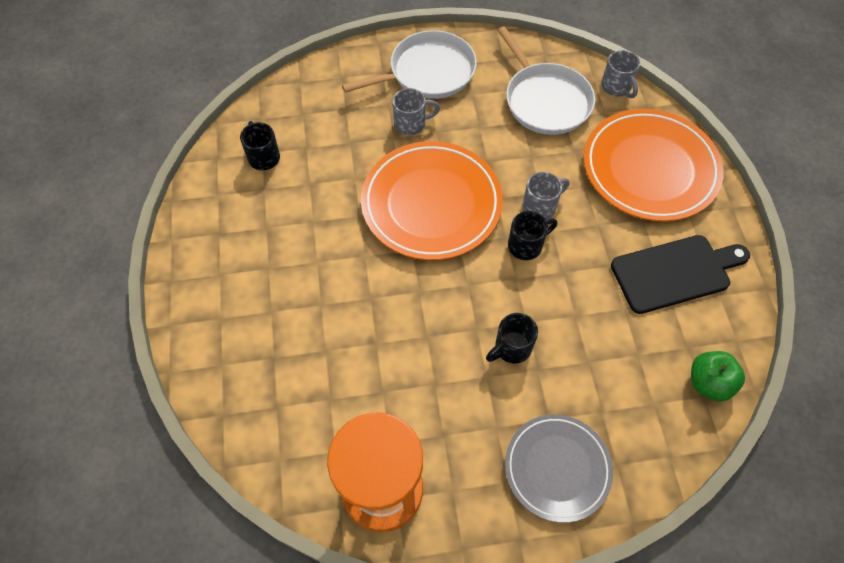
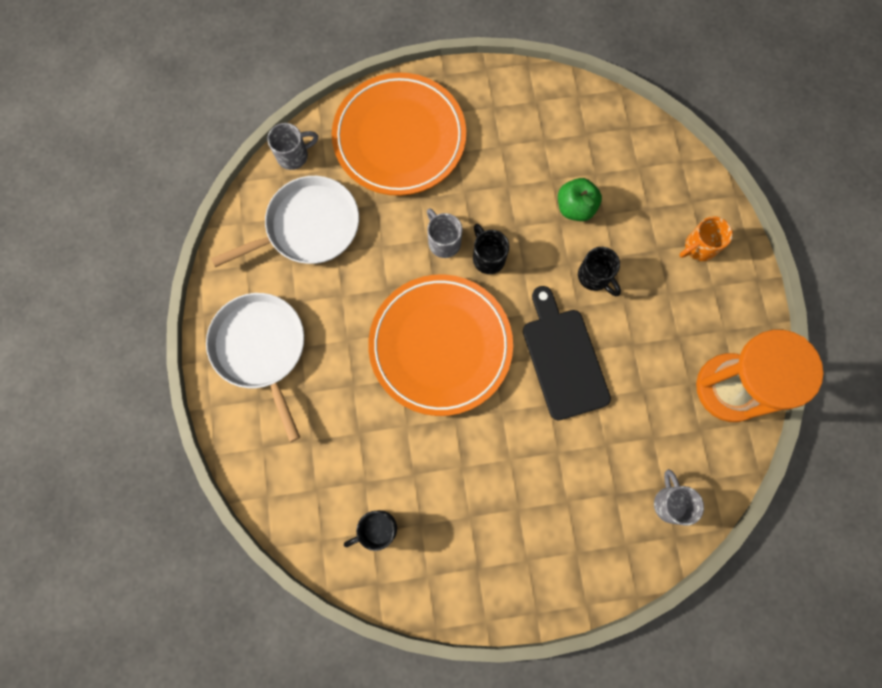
camera: 90 degrees left, 15 degrees up
grey mug [393,88,440,136] -> grey mug moved to [654,469,704,526]
grey plate [505,414,613,523] -> orange mug [680,216,733,261]
black cutting board [611,235,750,314] -> black cutting board moved to [523,286,611,420]
green apple [691,351,745,401] -> green apple moved to [558,178,602,221]

